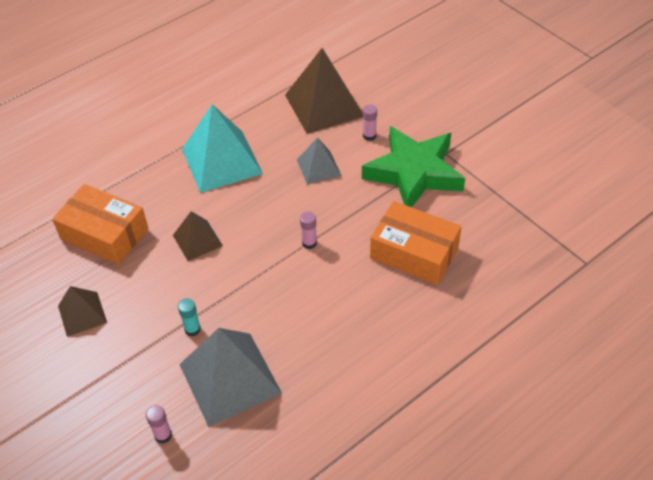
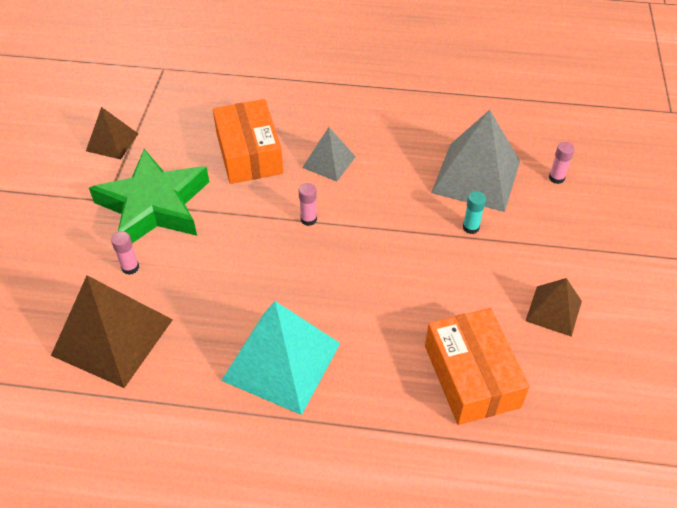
camera: 135 degrees left, 0 degrees up
brown pyramid [173,211,223,261] -> brown pyramid moved to [86,107,138,159]
grey pyramid [297,137,341,185] -> grey pyramid moved to [302,127,356,181]

